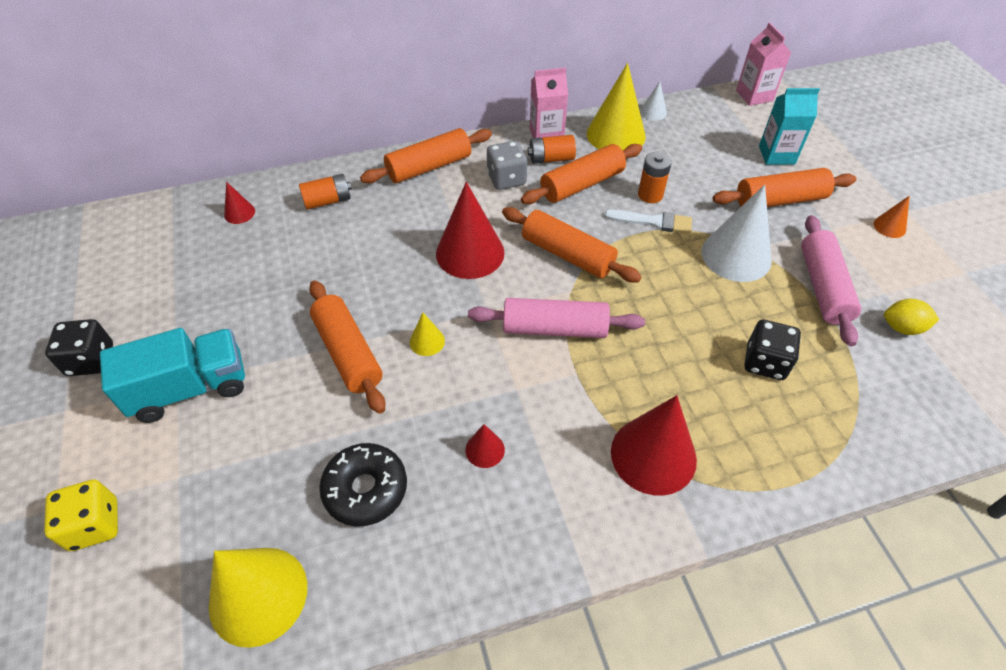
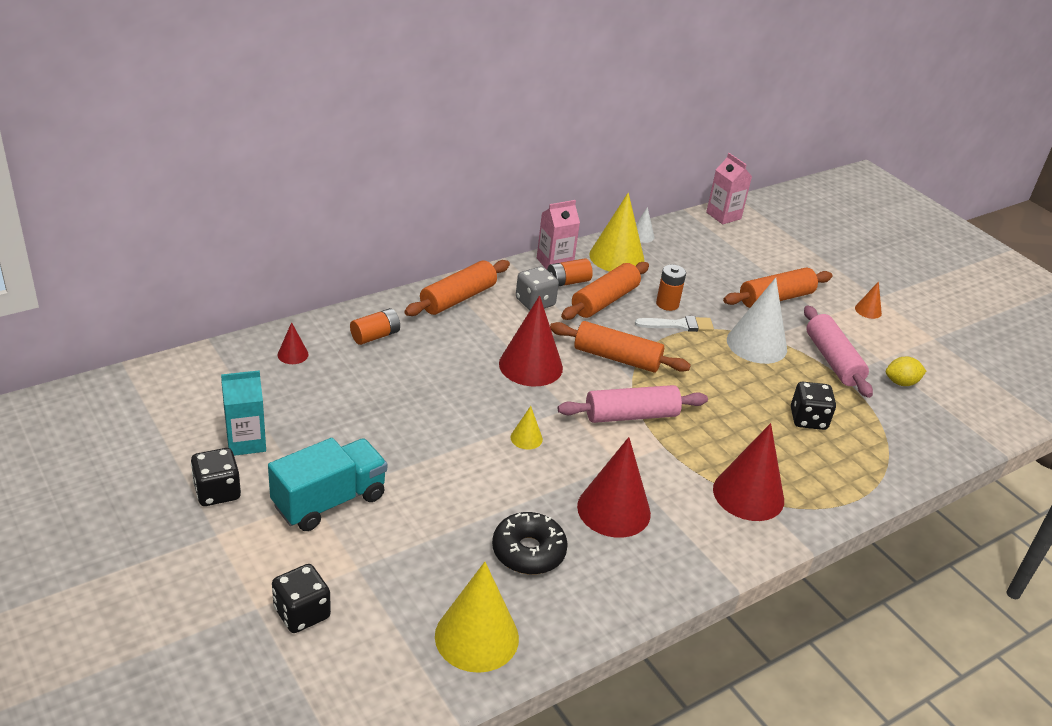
camera: 20 degrees left, 15 degrees down
yellow dice [44,479,118,551] -> black dice [272,564,331,633]
orange rolling pin [309,280,386,414] -> none
red cone [465,424,505,468] -> red cone [577,437,651,538], size x2.15
turquoise carton [759,88,820,165] -> turquoise carton moved to [221,370,266,456]

